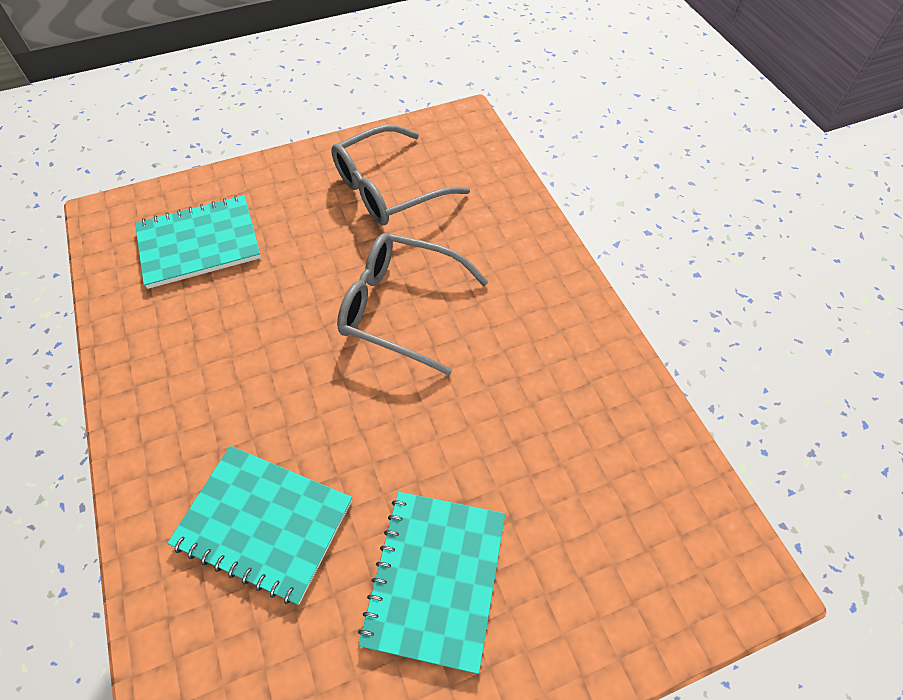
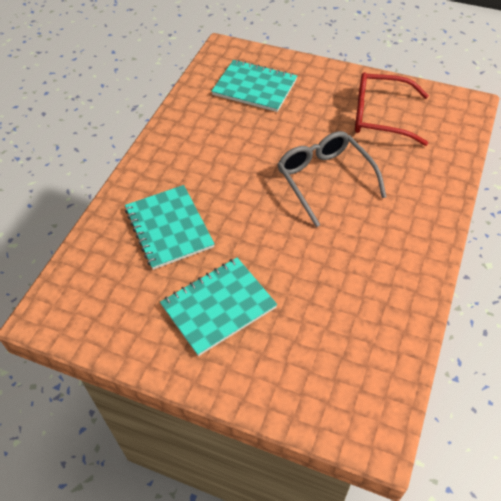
camera: 45 degrees right, 5 degrees down
grey glasses [331,125,470,225] -> red glasses [355,72,429,146]

